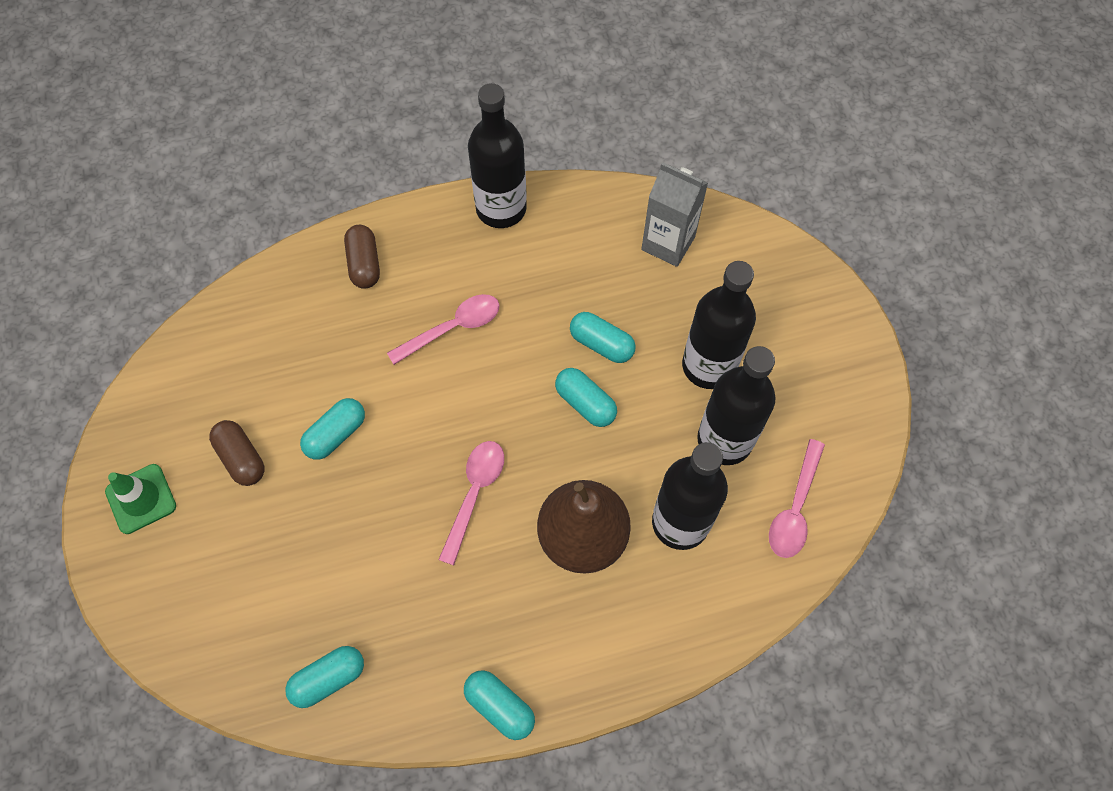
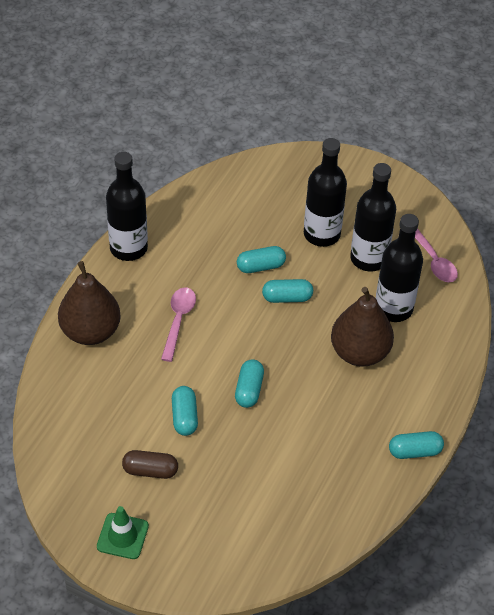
camera: 50 degrees left, 15 degrees down
turquoise capsule [286,646,364,708] -> turquoise capsule moved to [235,359,264,408]
brown capsule [344,225,380,289] -> brown pear [58,261,121,345]
pink spoon [438,441,504,565] -> none
grey carton [641,162,708,267] -> none

